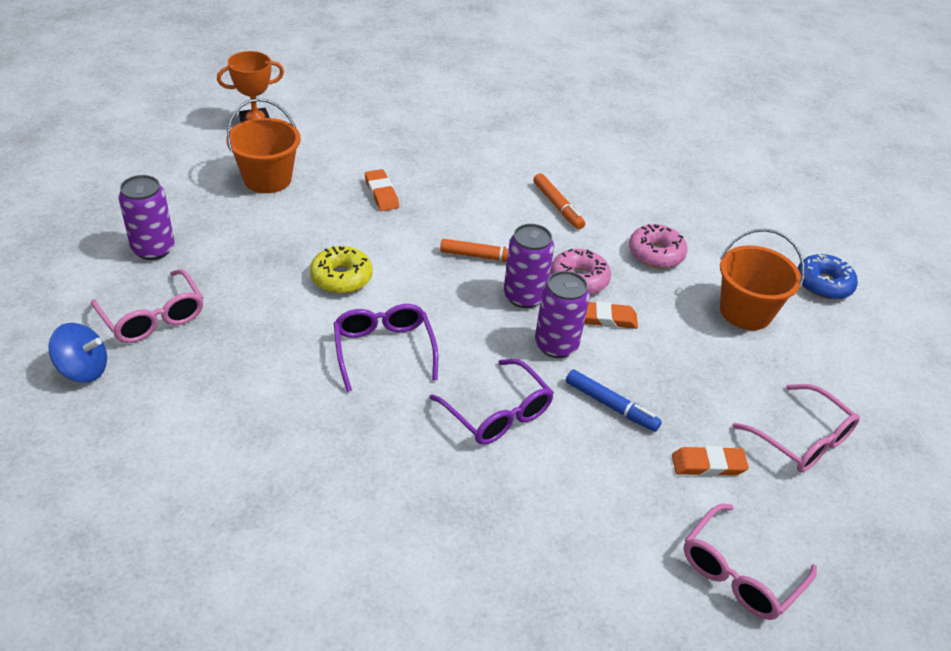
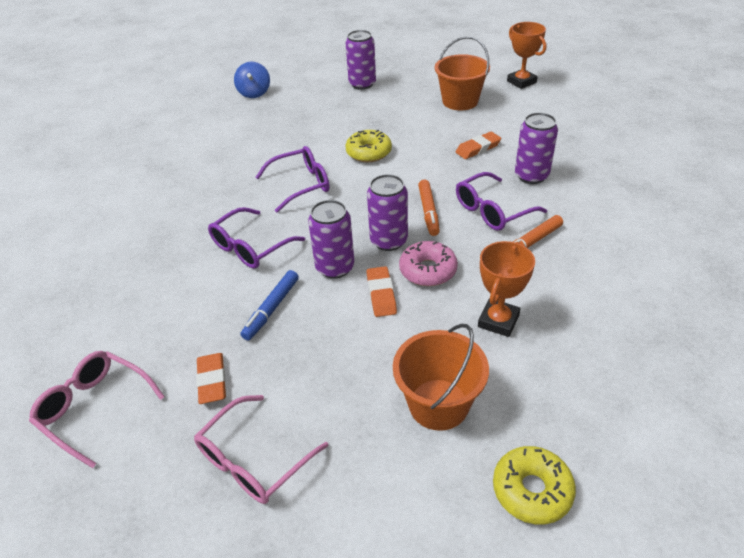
camera: 85 degrees right, 0 degrees up
pink glasses [91,269,203,343] -> none
pink donut [629,224,688,268] -> orange trophy [478,241,535,337]
blue donut [798,254,858,300] -> yellow donut [493,446,576,525]
none -> purple glasses [456,172,547,231]
none -> purple can [515,112,558,184]

